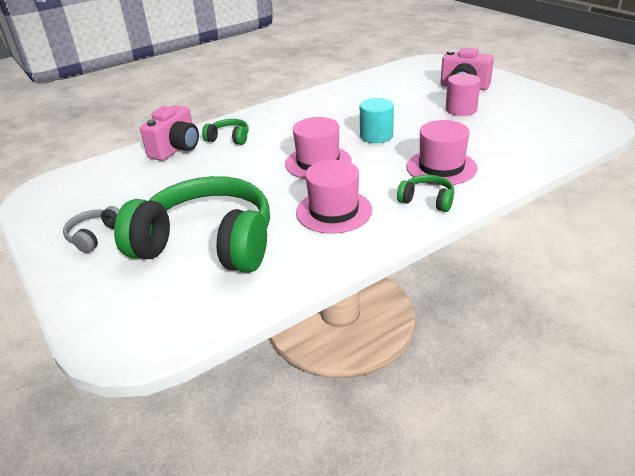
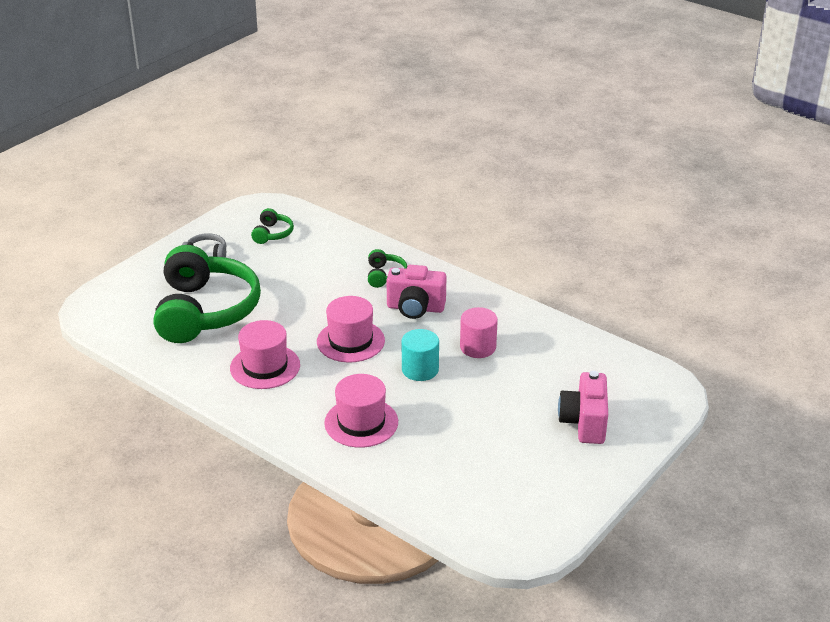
camera: 70 degrees right, 0 degrees up
pink camera [140,105,199,161] -> pink camera moved to [386,265,446,319]
green headphones [397,175,454,212] -> green headphones moved to [251,208,294,244]
pink cylinder [446,73,481,116] -> pink cylinder moved to [460,307,498,358]

